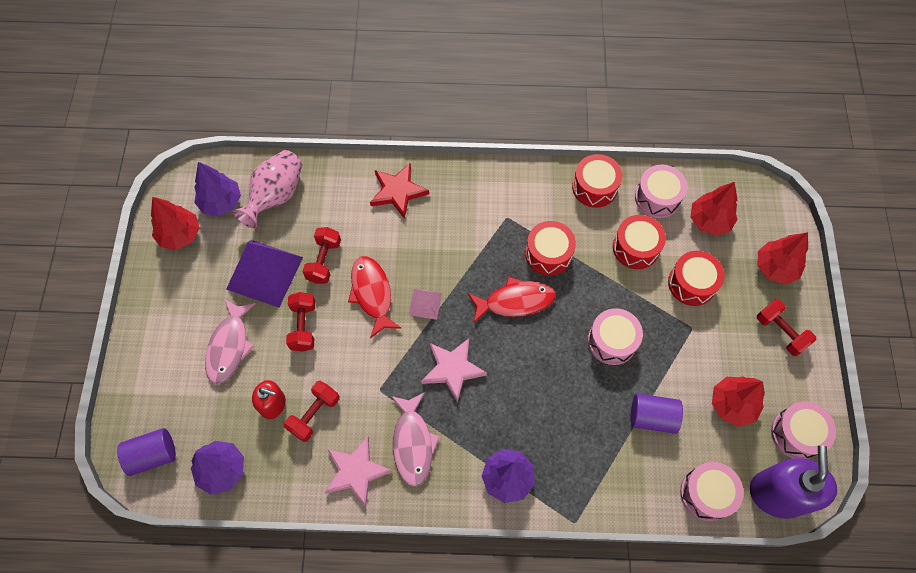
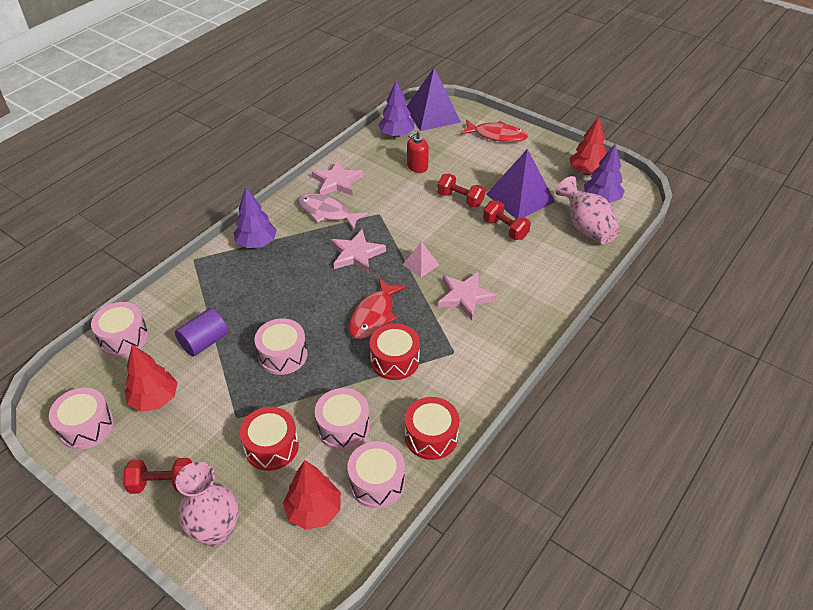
camera: 125 degrees right, 20 degrees down
purple cylinder [117,428,176,476] -> purple pyramid [407,68,461,131]
pink fish [205,299,255,384] -> none
red dumbbell [284,381,339,442] -> none
red fish [348,256,402,338] -> red fish moved to [460,120,528,142]
red star [370,163,429,219] -> none
red drum [613,215,666,269] -> pink drum [315,388,370,450]
purple soap dispenser [750,445,837,519] -> none
red tree [758,232,808,284] -> pink vase [176,462,238,547]
none -> pink star [438,272,497,320]

